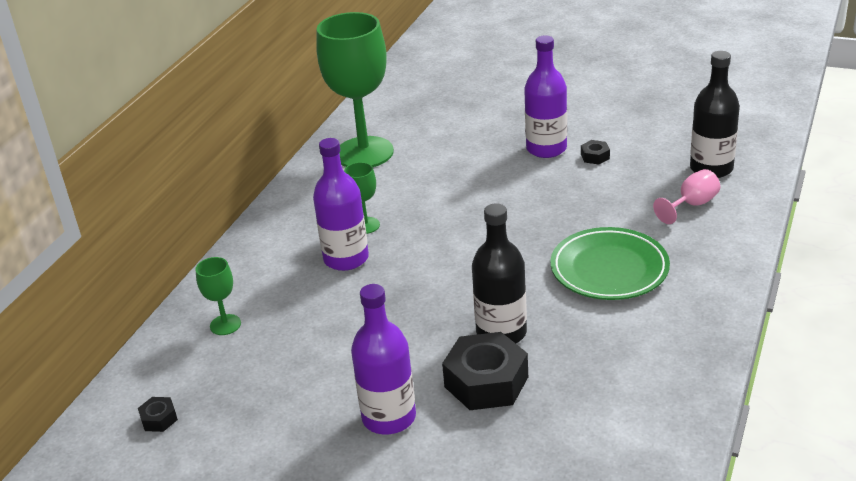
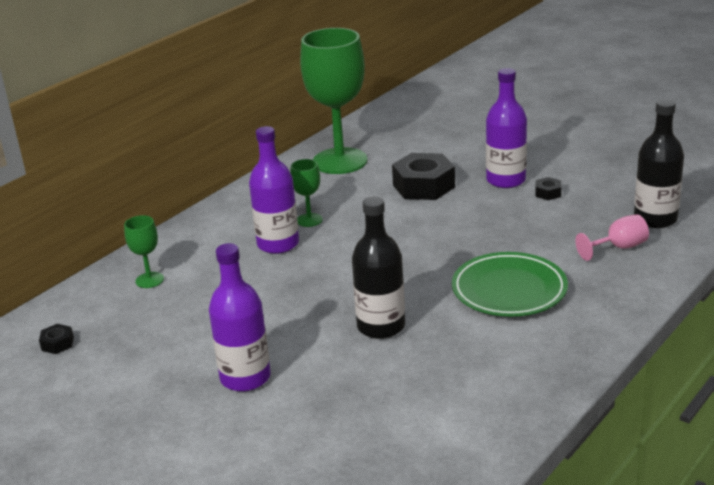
camera: 15 degrees right, 5 degrees down
black nut [442,332,528,410] -> black nut moved to [392,153,455,200]

